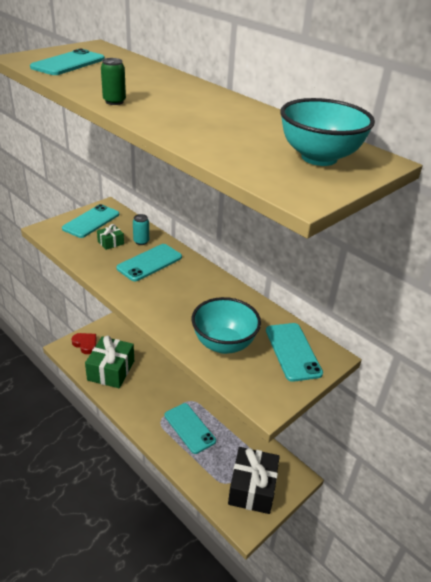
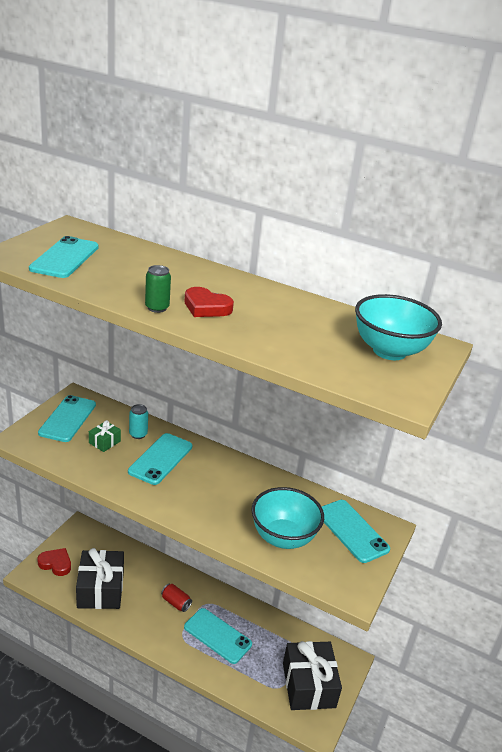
camera: 20 degrees left, 5 degrees down
green gift [85,336,134,388] -> black gift [76,548,124,609]
none -> red can [161,584,192,612]
none -> red heart [184,287,234,317]

